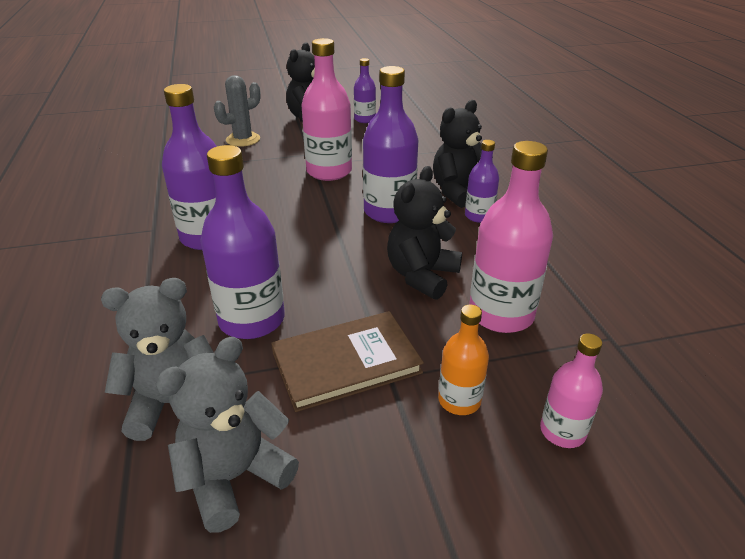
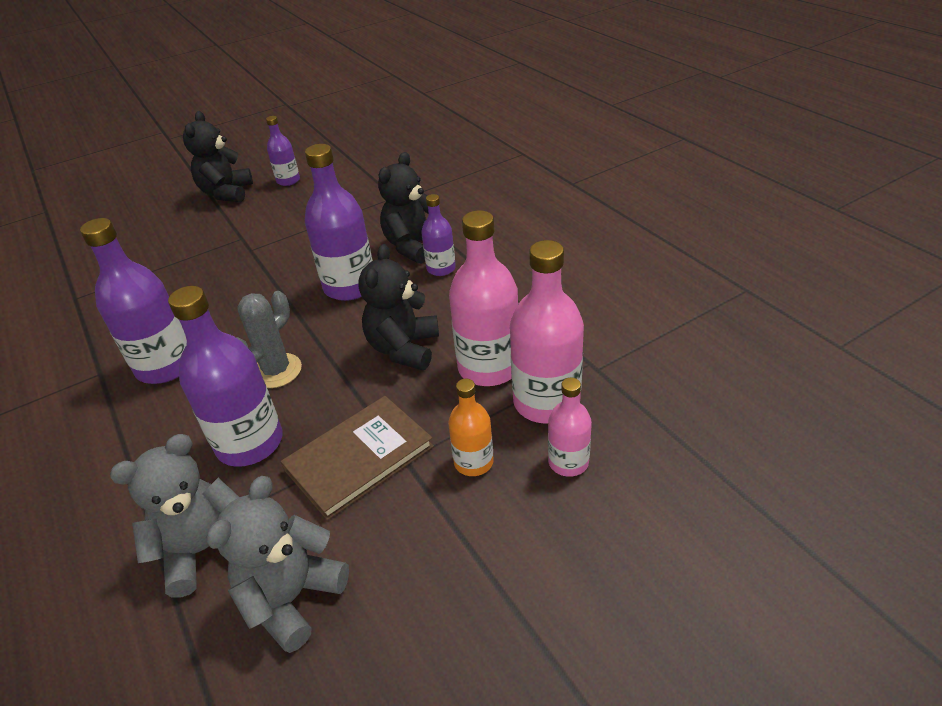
camera: 15 degrees left, 5 degrees up
grey cactus [214,75,261,147] -> grey cactus moved to [236,291,302,388]
pink bottle [301,38,352,181] -> pink bottle moved to [510,240,584,424]

